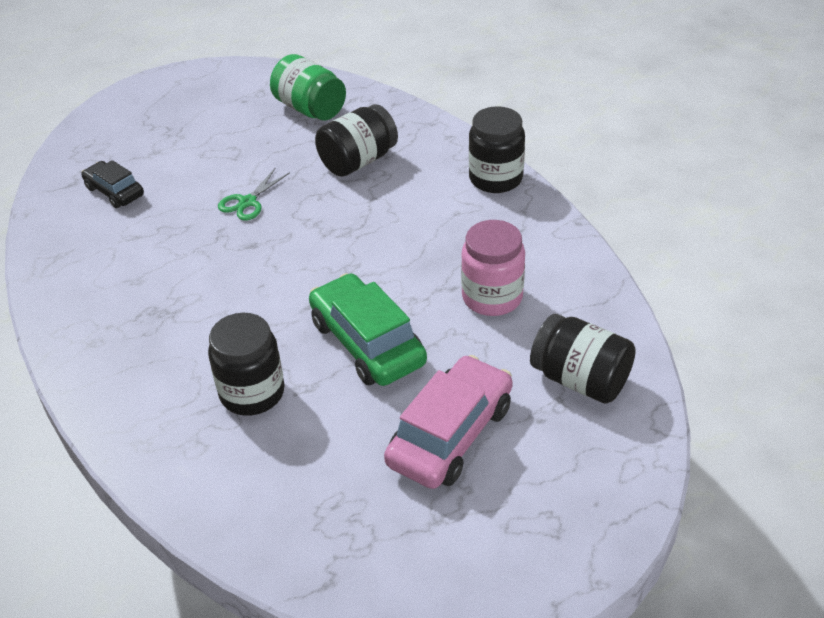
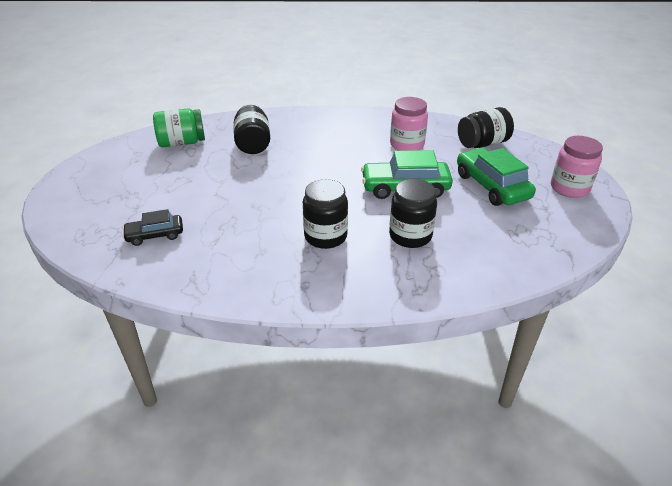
camera: 60 degrees left, 5 degrees down
green scissors [218,168,290,221] -> none
pink car [384,355,513,489] -> green car [457,148,536,206]
black jar [469,106,525,193] -> black jar moved to [303,179,348,249]
none -> pink jar [551,136,603,198]

